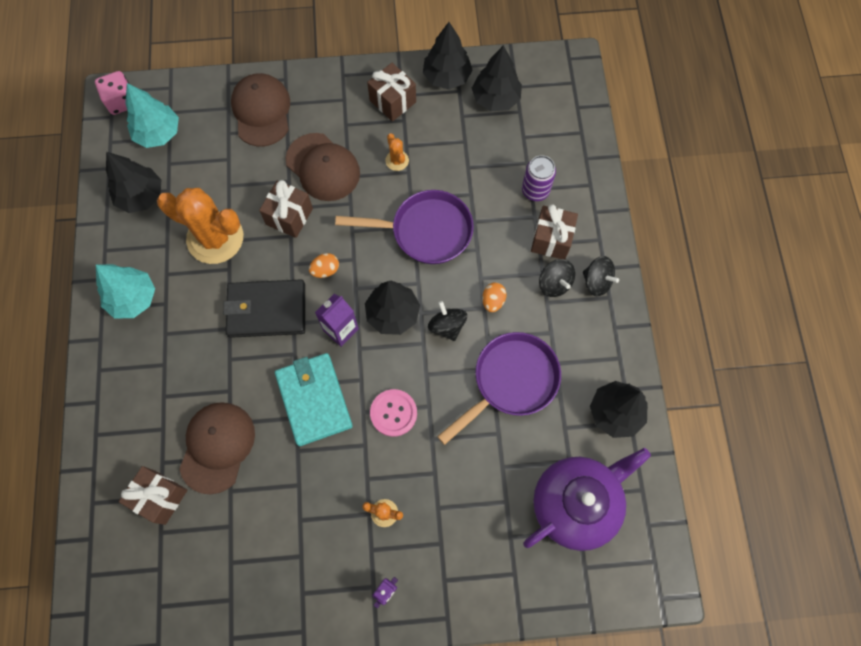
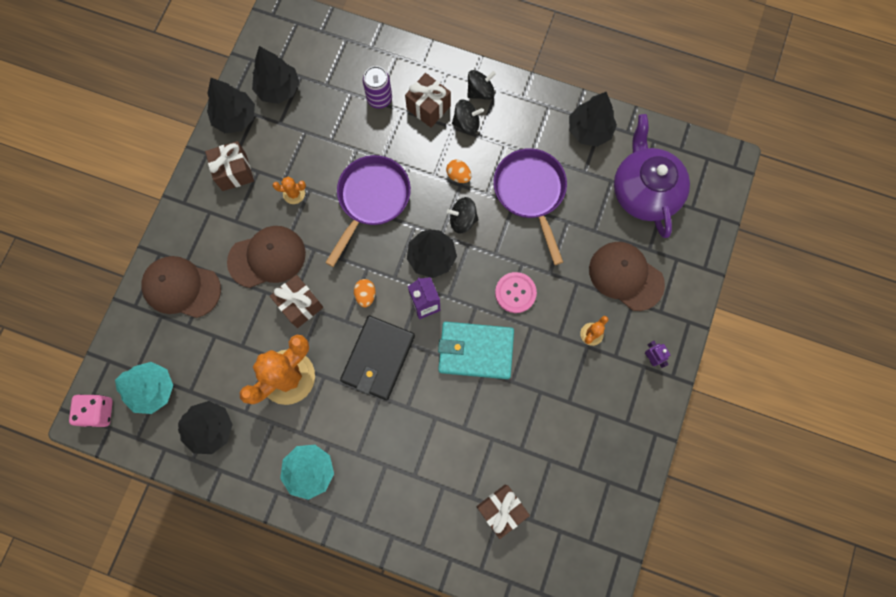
camera: 65 degrees left, 5 degrees up
brown cap [179,402,255,495] -> brown cap moved to [589,242,665,311]

